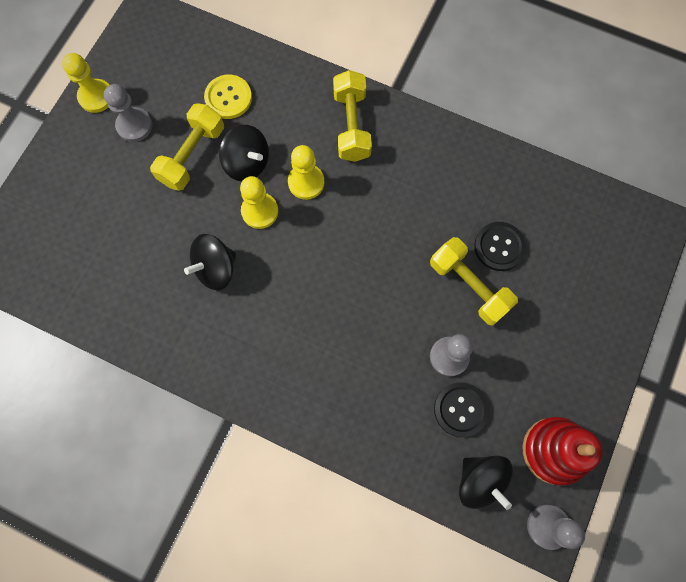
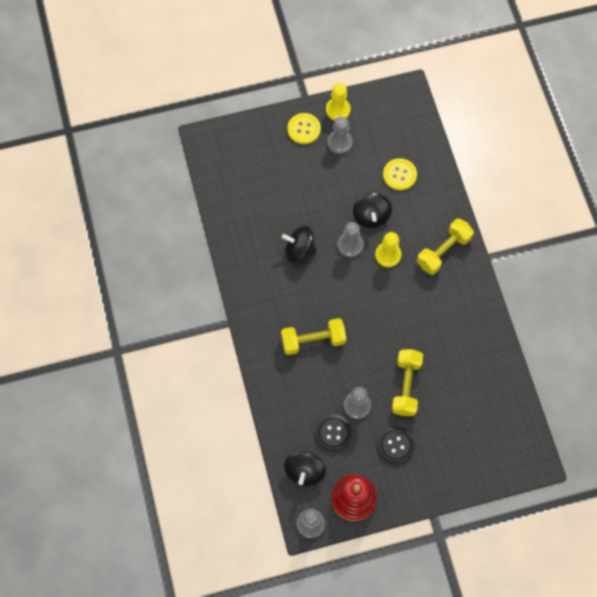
camera: 50 degrees right, 5 degrees down
yellow dumbbell [150,103,224,191] -> yellow dumbbell moved to [281,318,346,355]
yellow pawn [240,176,278,229] -> grey pawn [337,222,363,258]
black button [474,222,526,271] -> black button moved to [377,426,415,464]
none -> yellow button [287,113,321,144]

